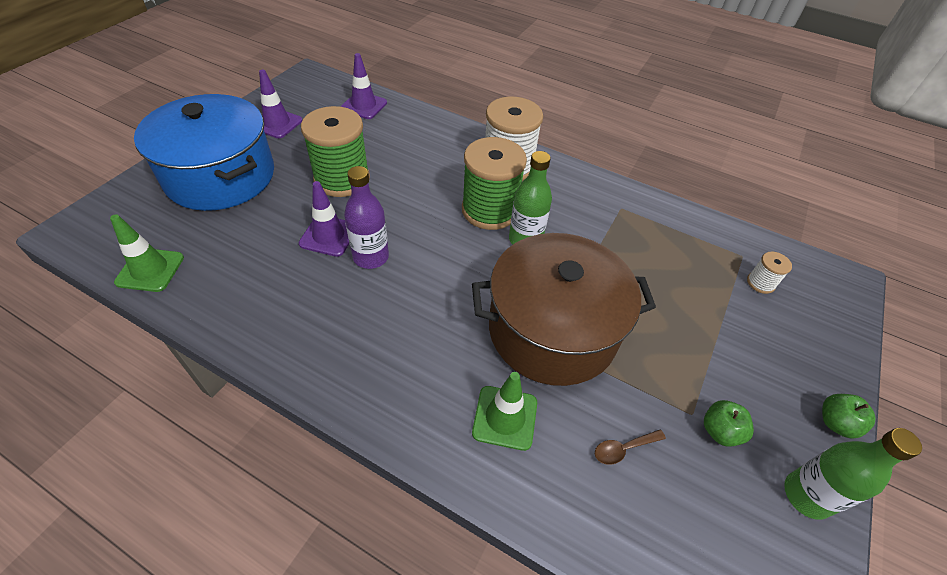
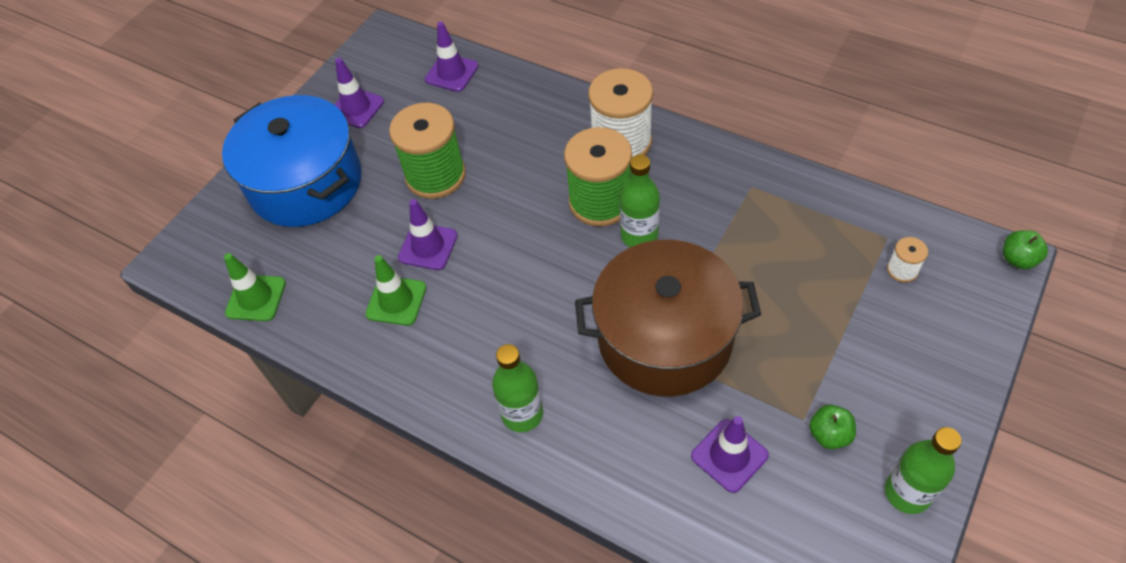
camera: 10 degrees right, 5 degrees up
purple bottle [344,166,389,269] -> none
green traffic cone [472,372,537,451] -> green traffic cone moved to [365,255,426,326]
brown spoon [595,430,666,465] -> purple traffic cone [691,416,769,493]
green apple [822,394,875,438] -> green apple moved to [1003,230,1048,269]
none -> green bottle [492,344,543,432]

